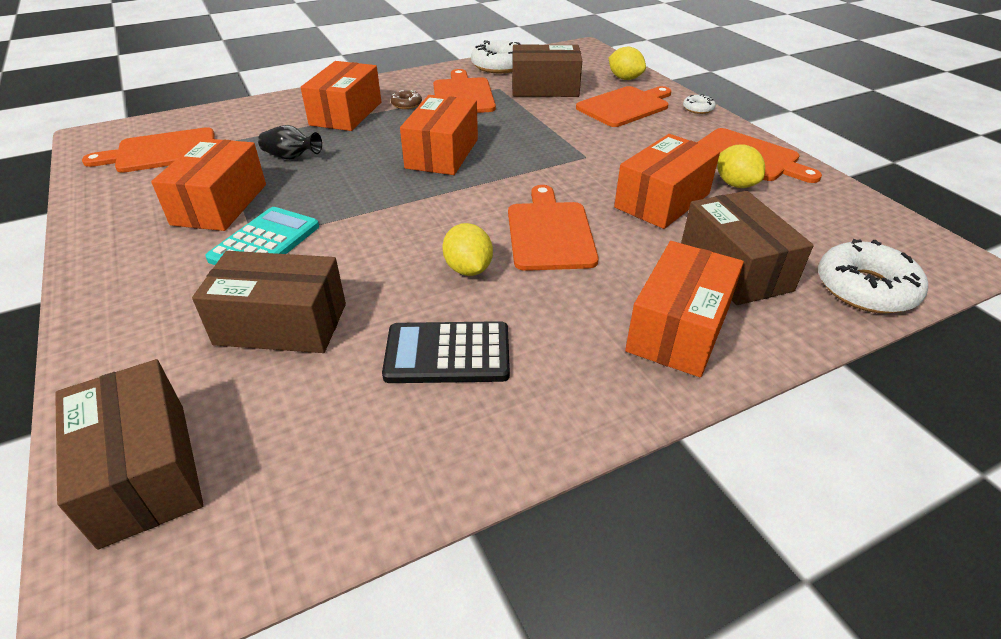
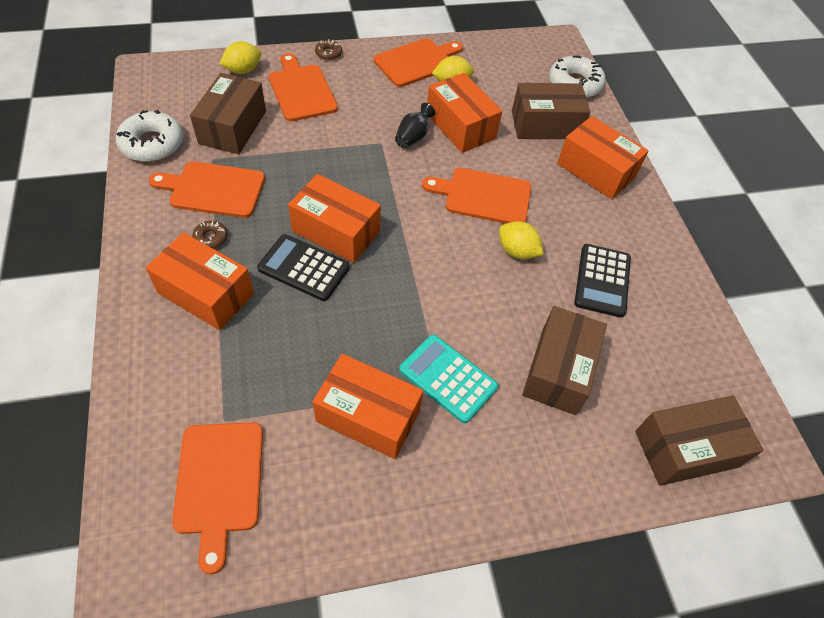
camera: 80 degrees left, 15 degrees up
black vase [258,125,322,160] -> black vase moved to [395,103,435,148]
yellow lemon [442,223,493,276] -> yellow lemon turned 45 degrees clockwise [499,221,544,260]
white donut [683,94,716,114] -> brown donut [315,39,342,60]
none -> black calculator [257,234,350,301]

